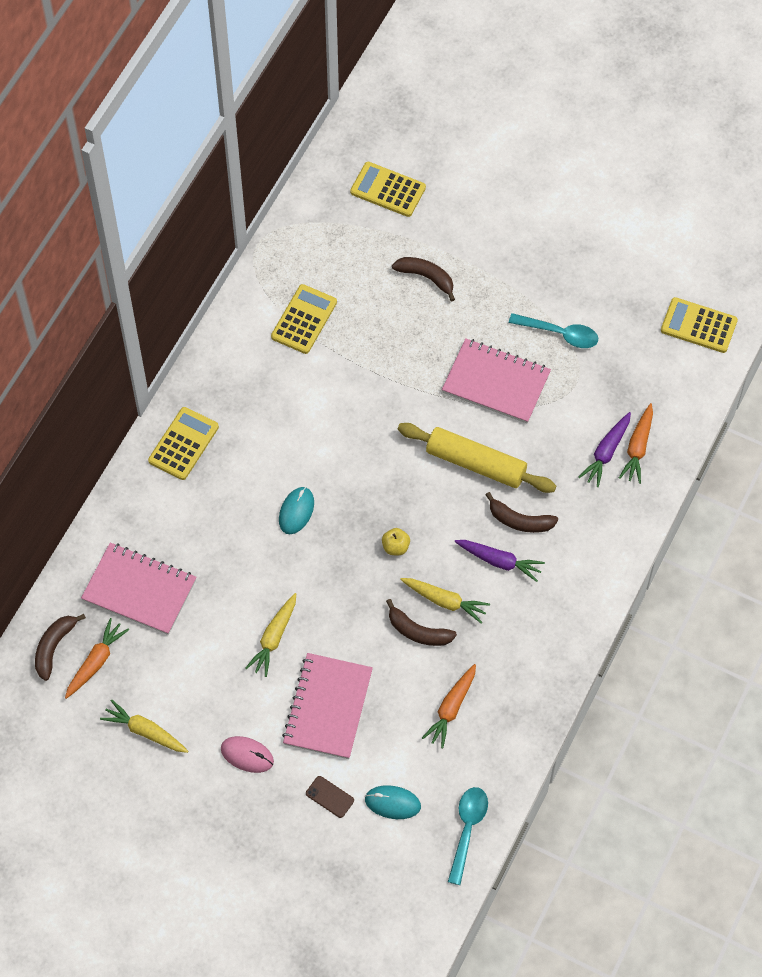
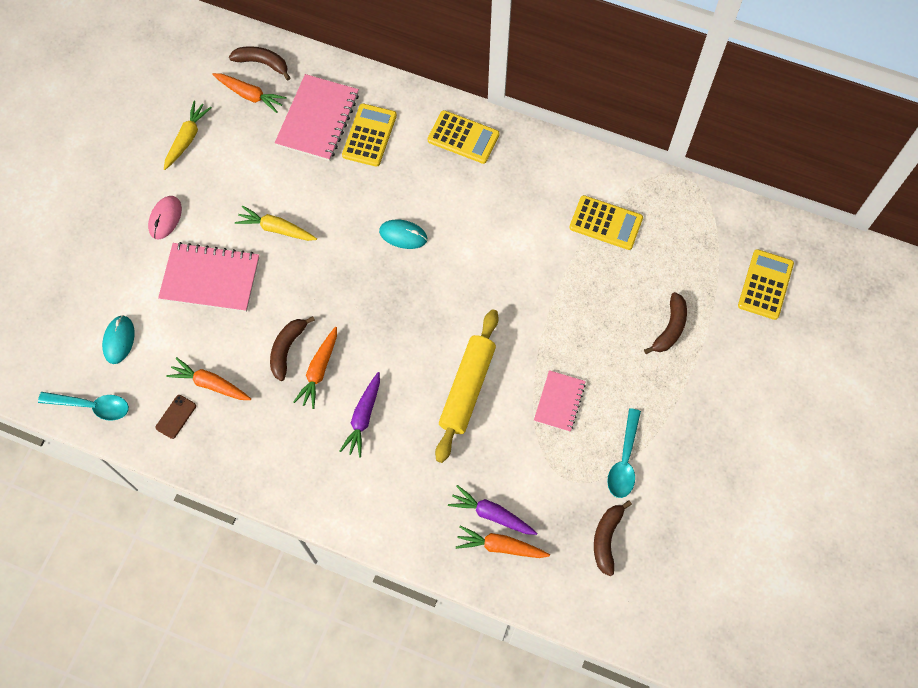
camera: 85 degrees right, 5 degrees up
brown phone [306,776,354,818] -> brown phone moved to [155,395,196,439]
yellow apple [382,528,410,555] -> none
yellow carrot [400,578,490,623] -> orange carrot [293,327,337,409]
pink notebook [442,338,551,423] -> pink notebook [534,370,586,432], size x0.60
brown banana [485,492,558,533] -> brown banana moved to [594,500,632,576]
yellow calculator [661,297,738,353] -> yellow calculator moved to [342,103,397,167]

